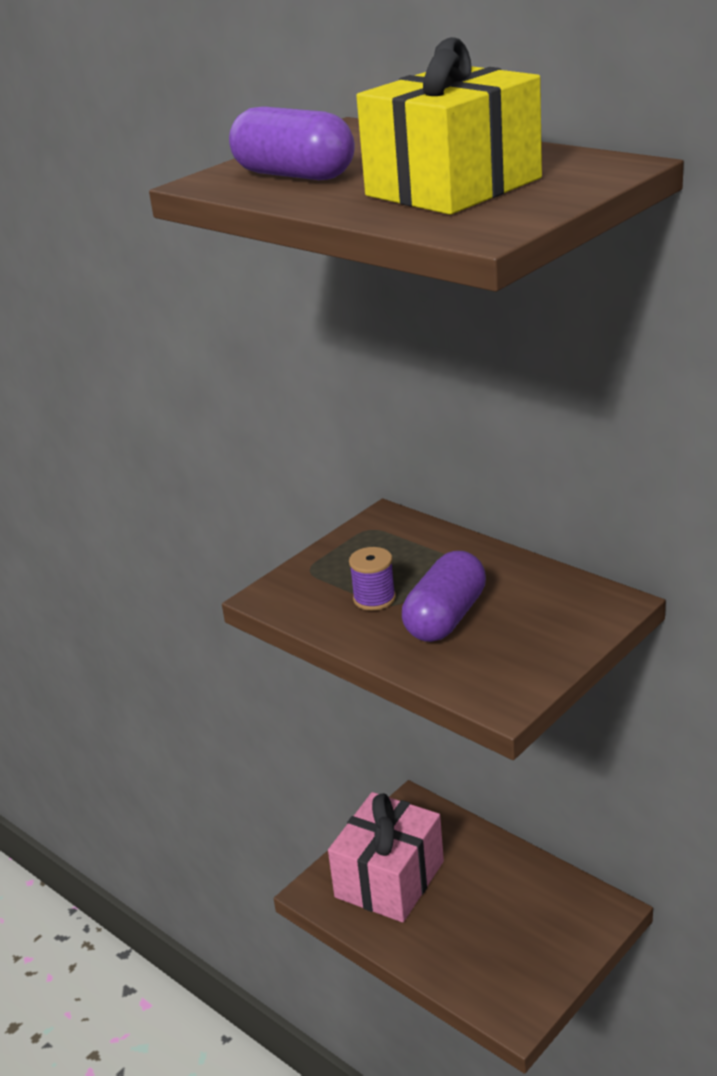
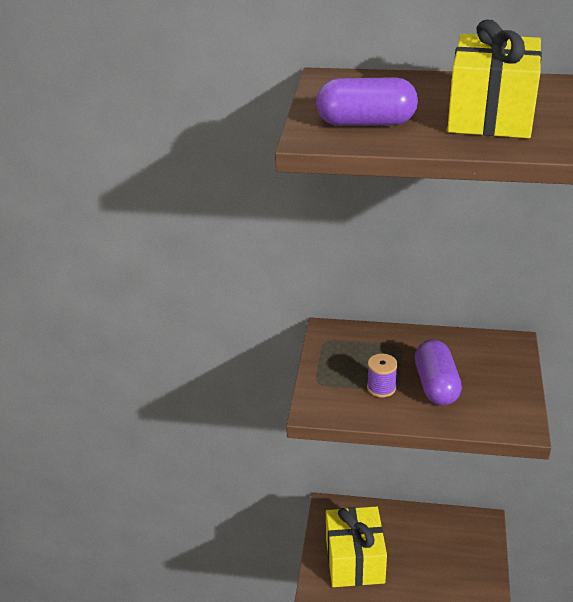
camera: 35 degrees left, 5 degrees up
pink gift [328,792,444,922] -> yellow gift [326,506,387,587]

